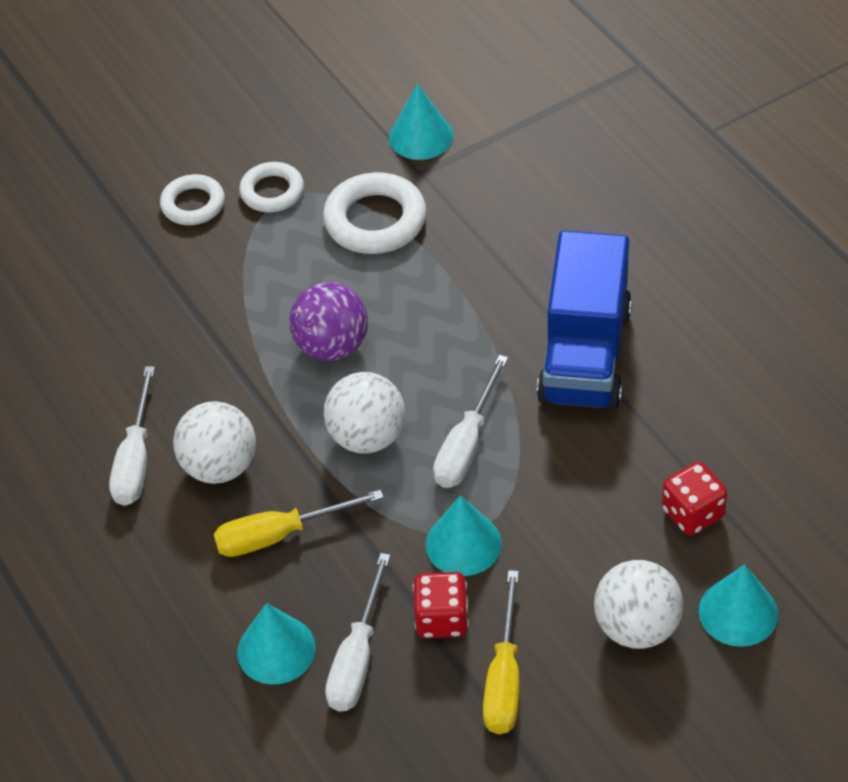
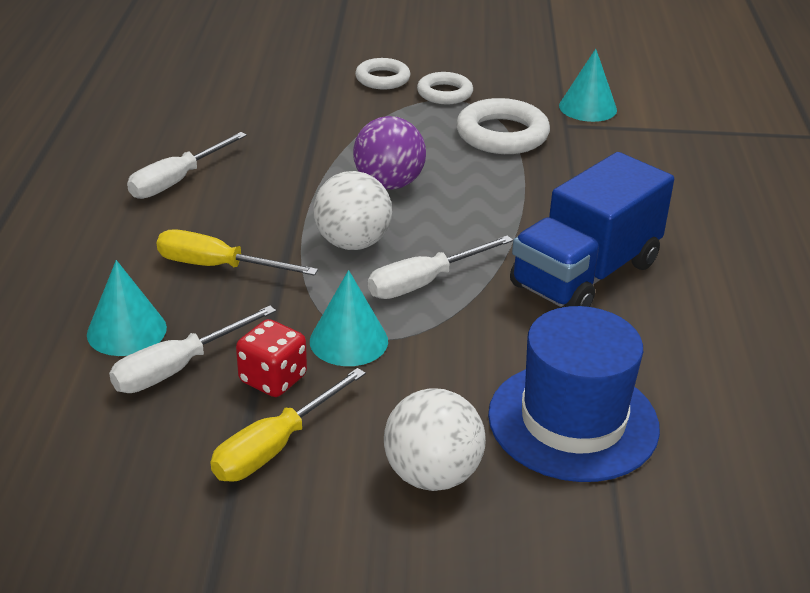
camera: 30 degrees right, 15 degrees down
white ball [173,401,256,484] -> none
red dice [662,462,727,535] -> blue hat [488,306,660,482]
turquoise cone [699,564,778,647] -> none

